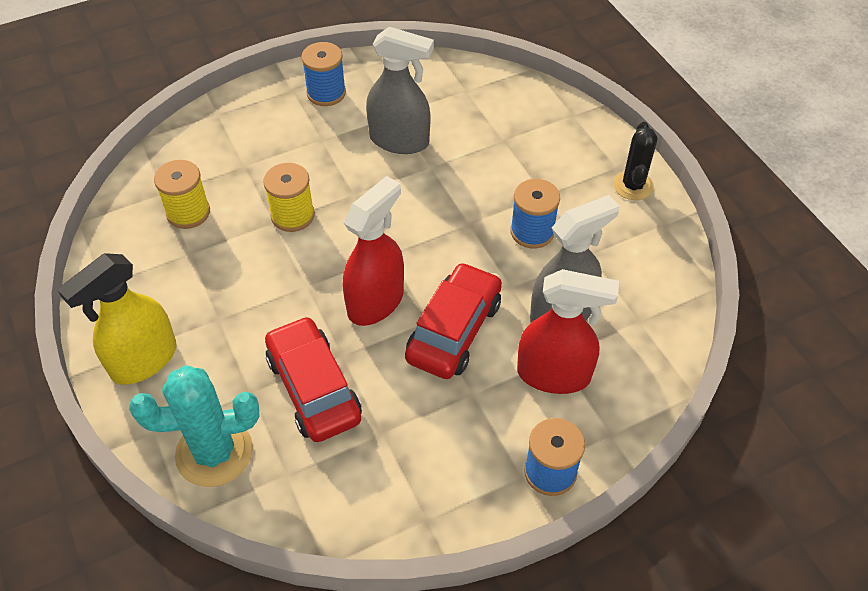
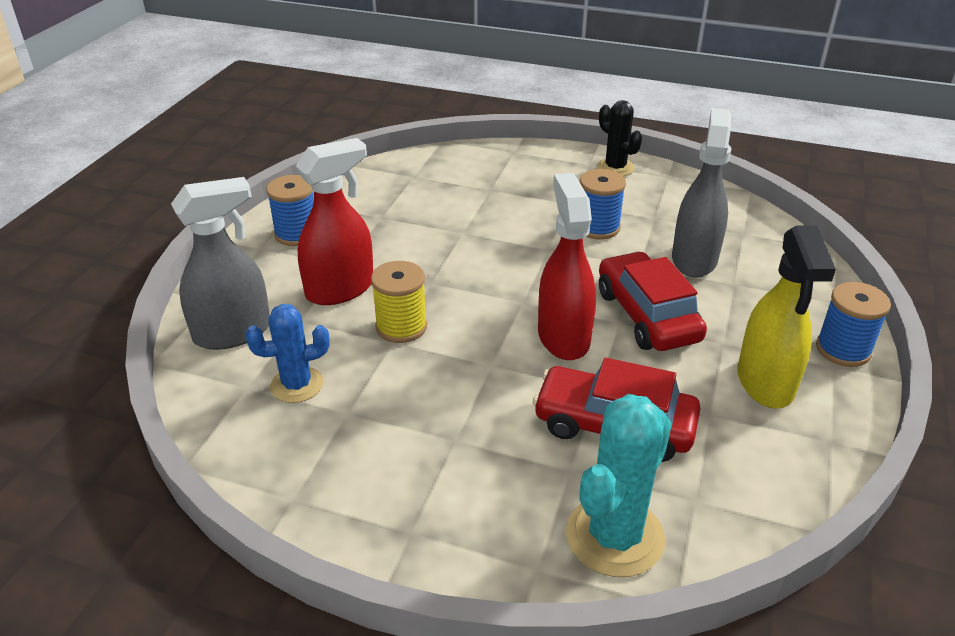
camera: 45 degrees left, 15 degrees down
yellow spray bottle [57,253,176,385] -> yellow spray bottle moved to [738,226,836,408]
yellow spool [154,160,210,229] -> blue cactus [245,304,330,403]
grey spray bottle [366,27,434,154] -> grey spray bottle moved to [171,177,270,350]
red spray bottle [517,269,619,394] -> red spray bottle moved to [296,138,373,305]

